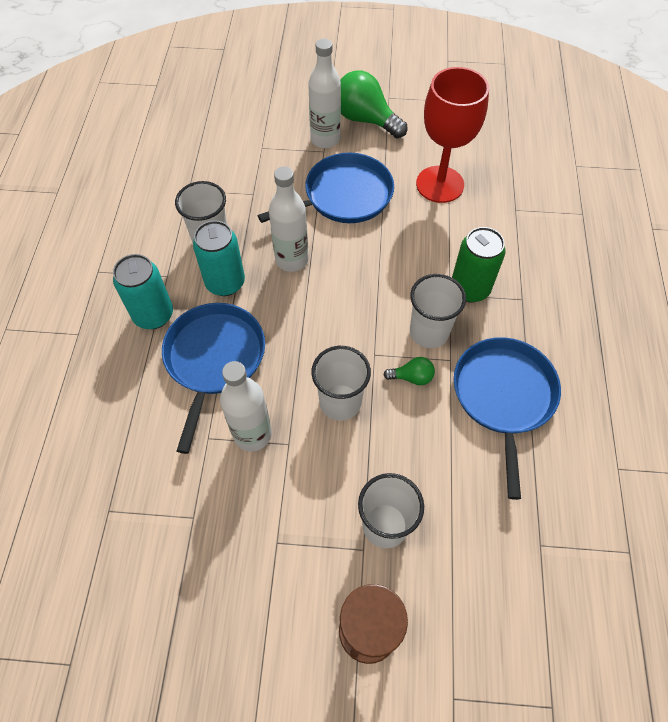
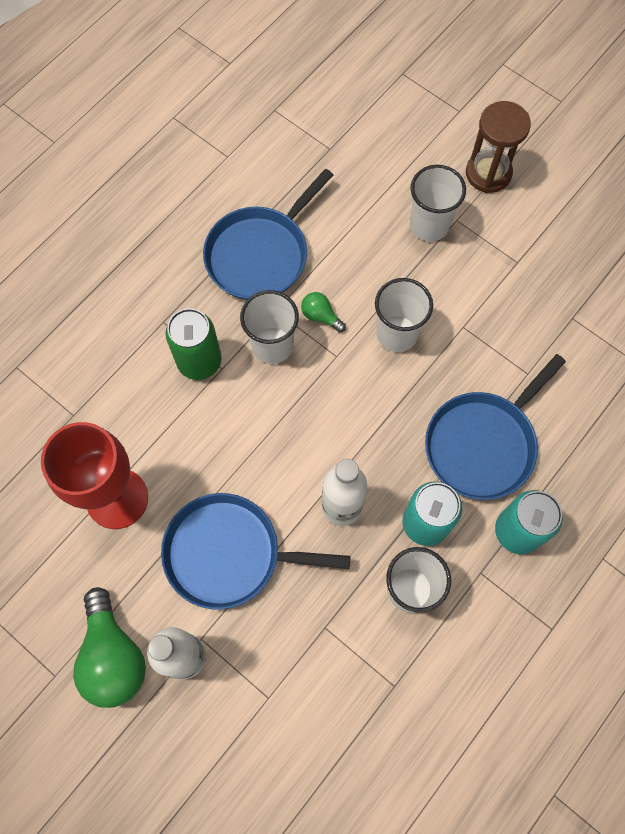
camera: 145 degrees left, 10 degrees up
white bottle [220,361,272,451] -> none

